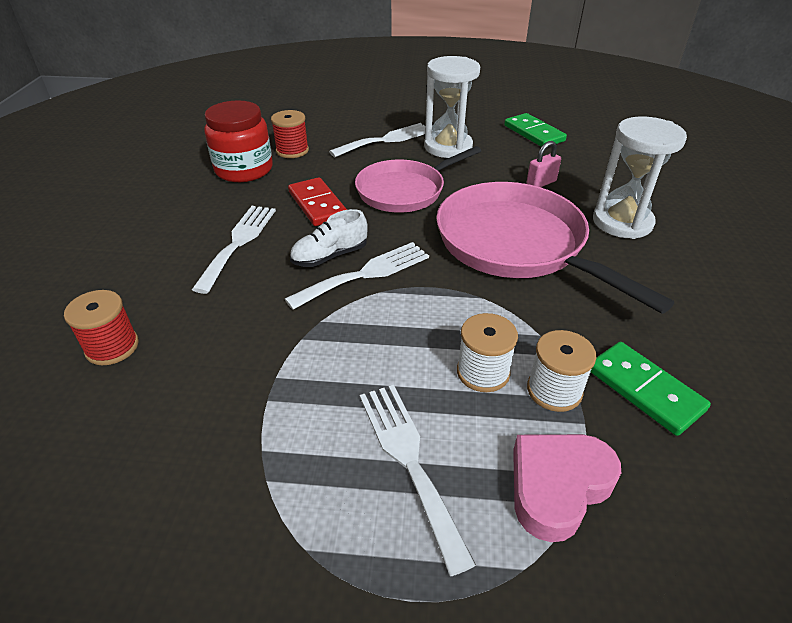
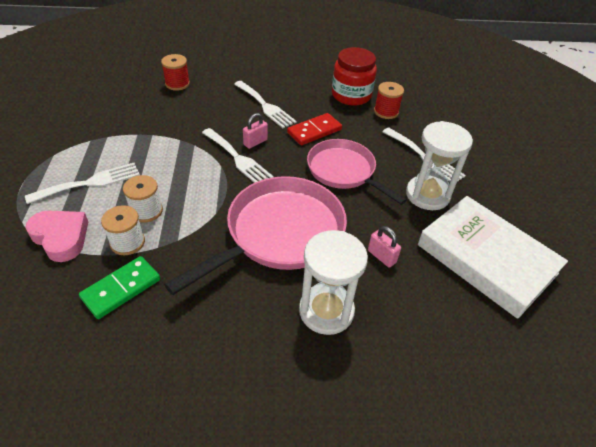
camera: 80 degrees right, 5 degrees up
white fork [192,206,276,294] -> white fork turned 45 degrees clockwise [234,81,297,128]
white shoe [290,209,368,267] -> pink padlock [243,113,268,149]
green domino [504,113,567,147] -> white book [418,196,568,319]

